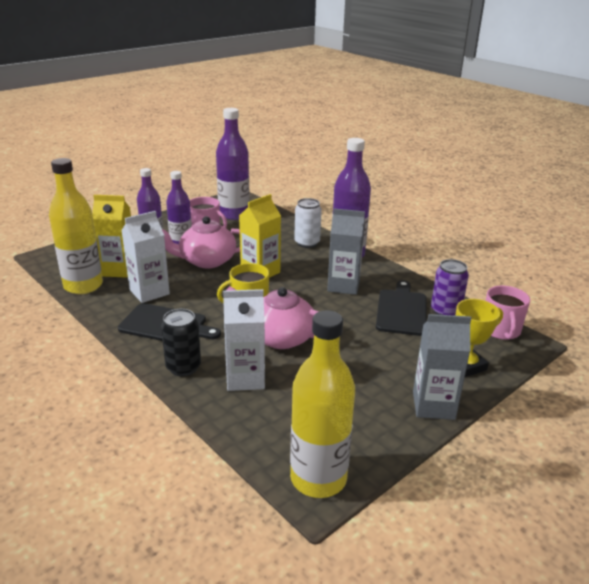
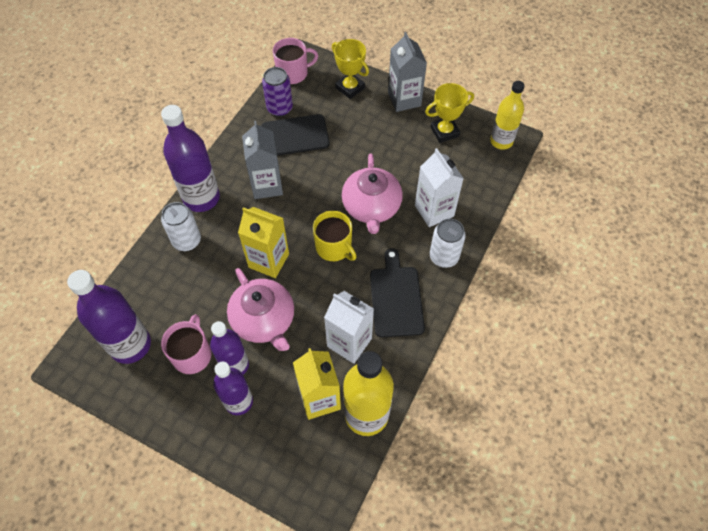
camera: 110 degrees left, 30 degrees up
black can [161,309,201,376] -> white can [430,219,466,268]
yellow bottle [290,310,355,498] -> yellow bottle [490,81,525,150], size x0.66
none -> yellow trophy [425,83,474,143]

